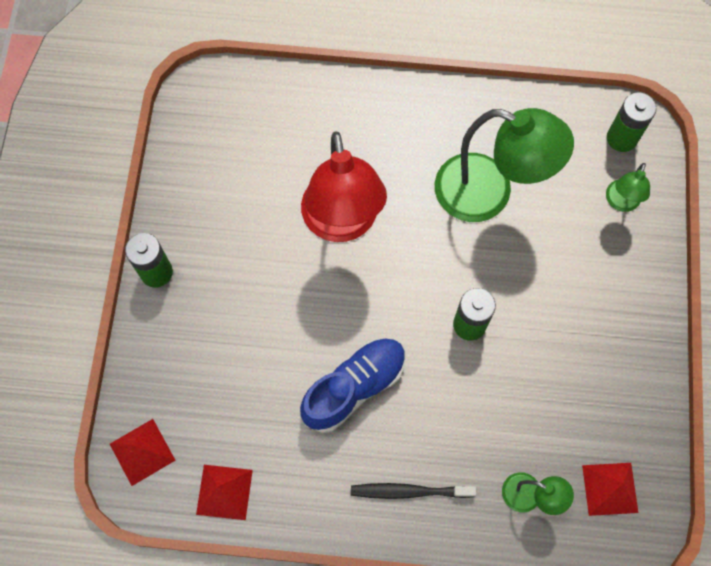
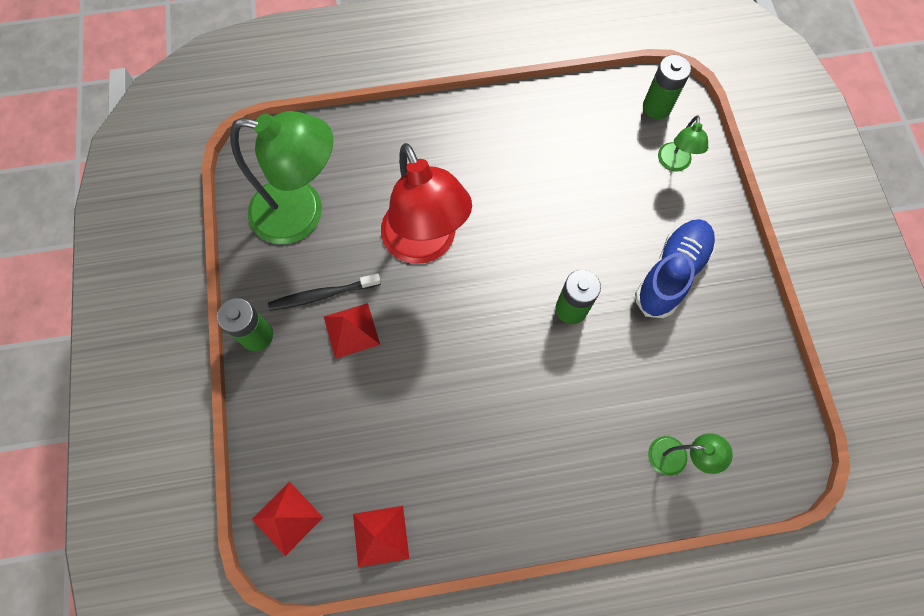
camera: 15 degrees left, 0 degrees up
blue shoe [300,338,406,433] -> blue shoe moved to [635,219,715,318]
black toothbrush [351,483,476,499] -> black toothbrush moved to [268,273,381,311]
green lamp [435,108,574,222] -> green lamp moved to [230,111,333,244]
red pyramid [582,463,639,516] -> red pyramid moved to [324,303,380,359]

